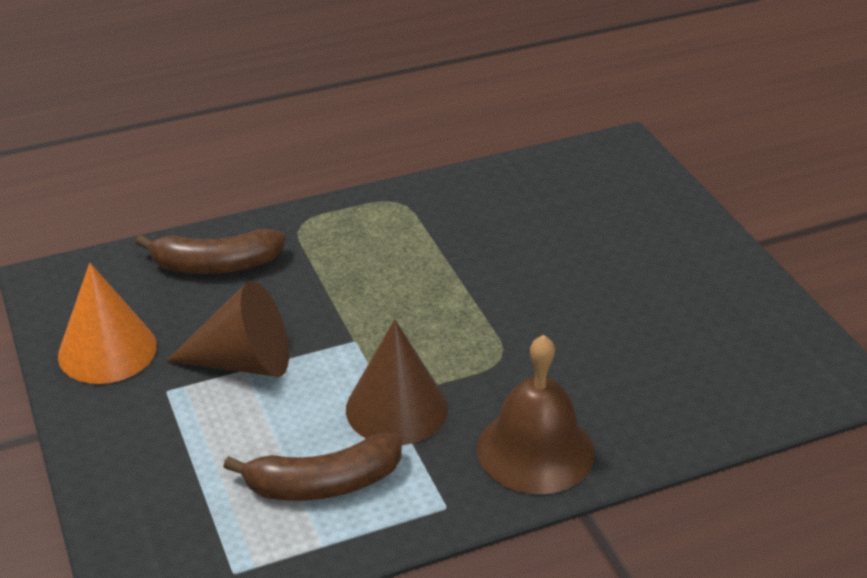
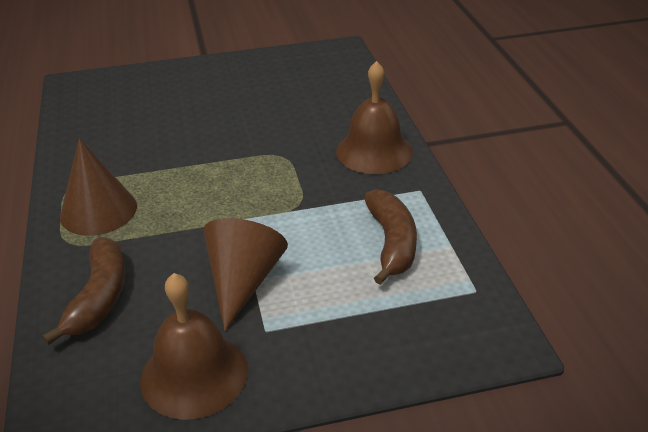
camera: 80 degrees left, 0 degrees up
orange cone [58,263,157,384] -> brown bell [140,273,248,420]
brown cone [346,319,448,445] -> brown cone moved to [60,138,137,236]

